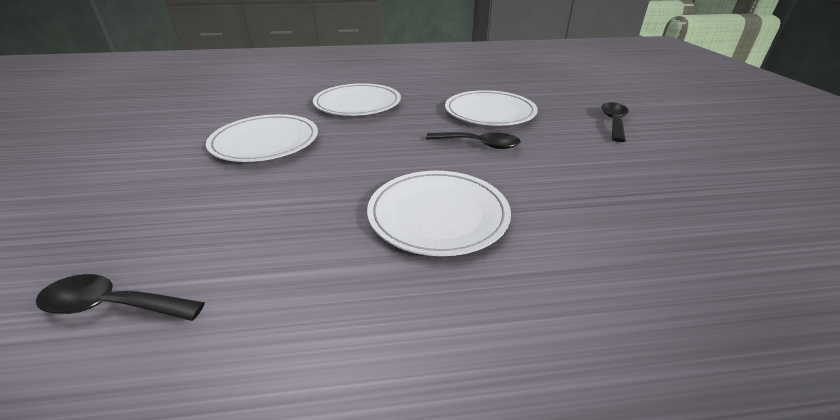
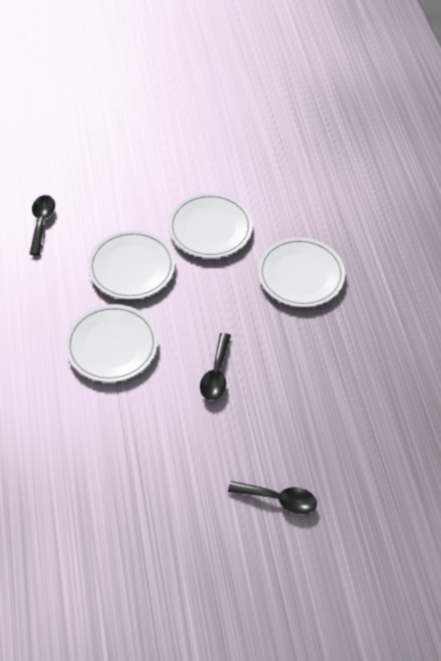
camera: 85 degrees right, 20 degrees up
white plate [445,90,538,126] -> white plate moved to [88,230,175,299]

